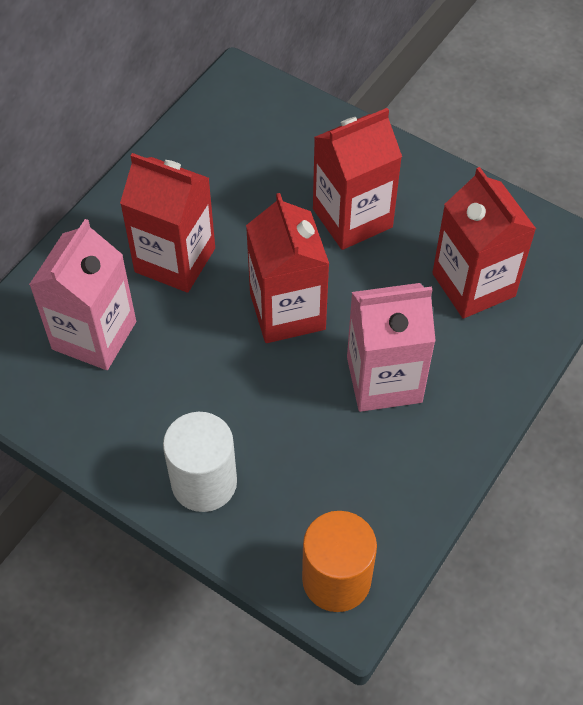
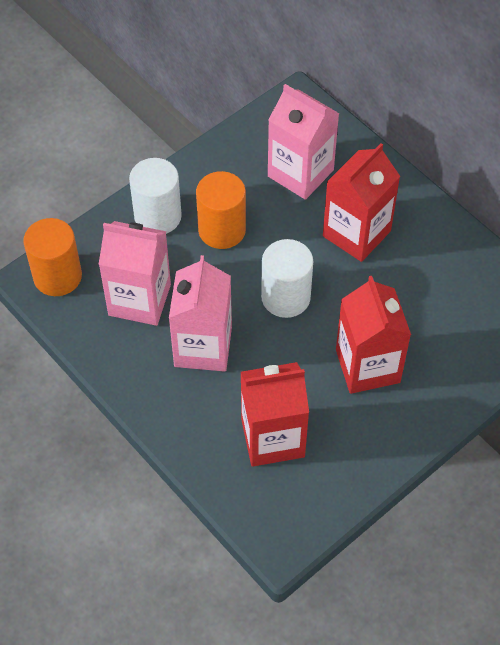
camera: 105 degrees right, 0 degrees up
red carton [246,193,329,343] -> white cylinder [261,239,313,318]
none -> pink carton [99,221,171,326]
none -> orange cylinder [196,171,246,249]

